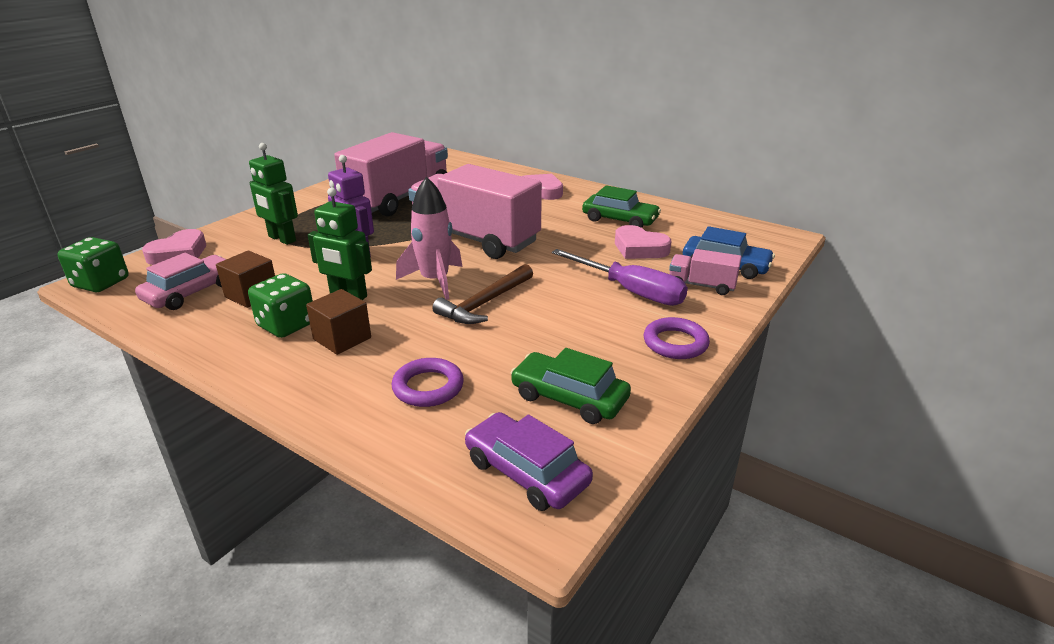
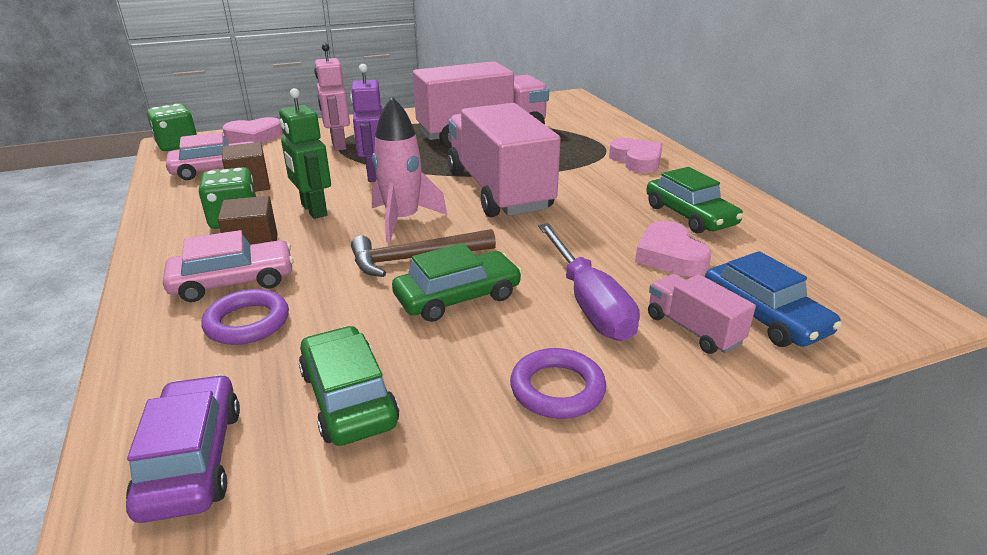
camera: 35 degrees right, 0 degrees up
green robot [249,143,298,245] -> pink robot [314,43,350,151]
none -> pink car [163,230,294,302]
none -> green car [392,243,522,322]

